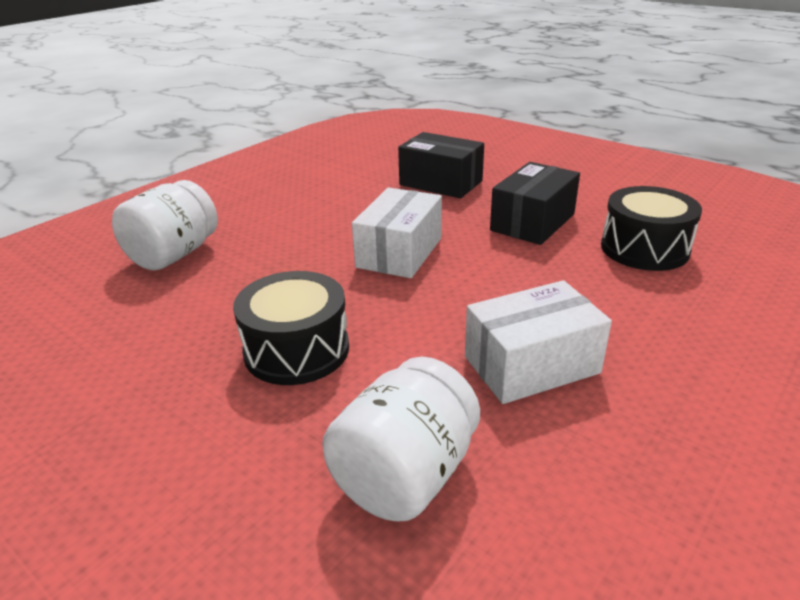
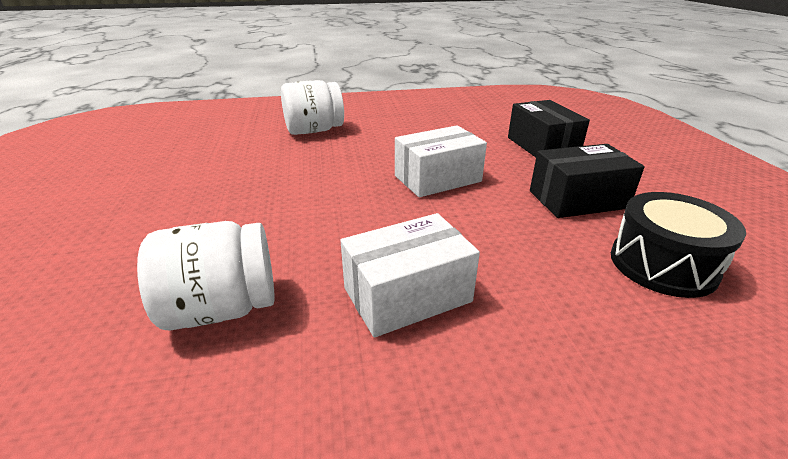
camera: 40 degrees right, 0 degrees up
black drum [233,271,349,385] -> none
white box [465,280,612,404] -> white box turned 45 degrees counterclockwise [340,213,480,338]

